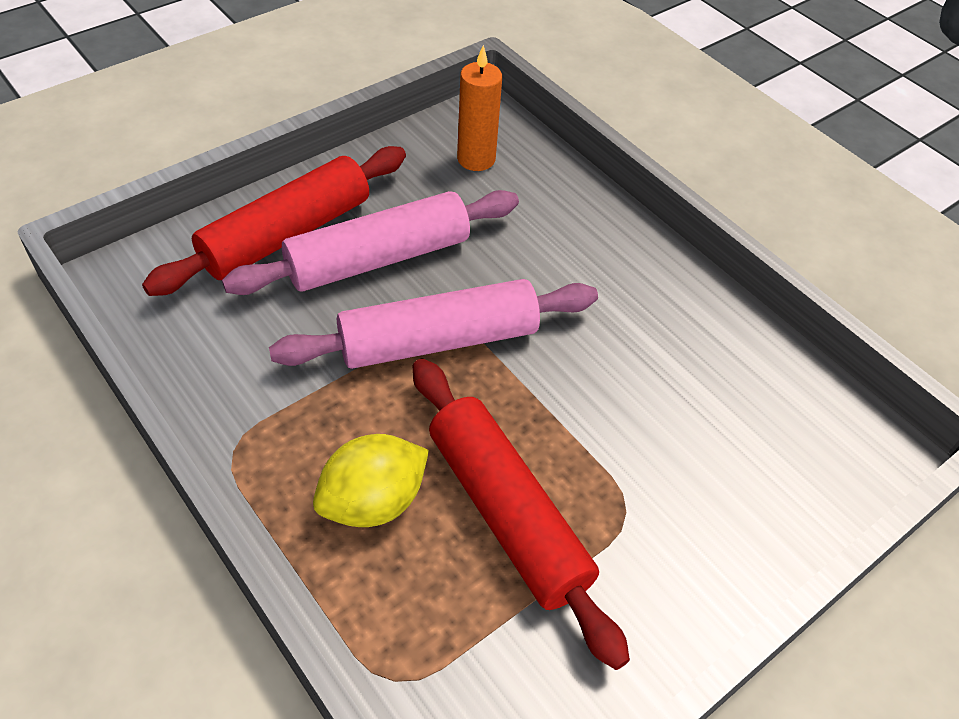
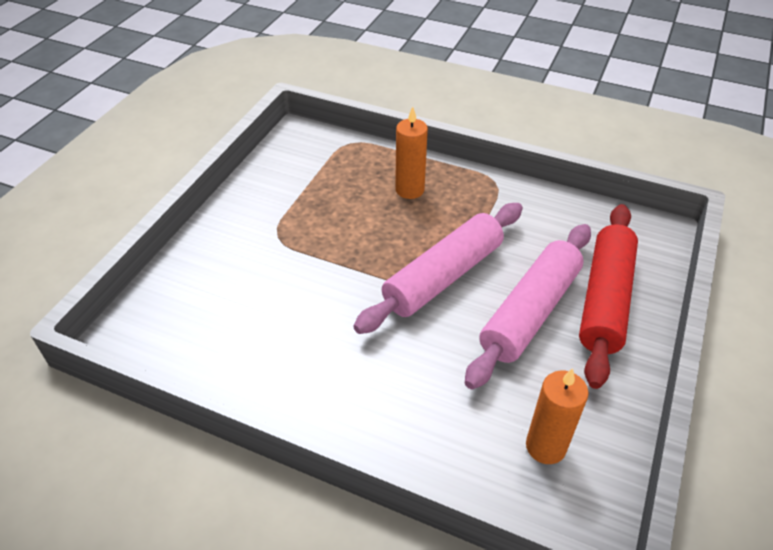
camera: 155 degrees right, 5 degrees down
yellow lemon [313,434,429,527] -> orange candle [395,106,428,199]
red rolling pin [413,358,630,670] -> none

